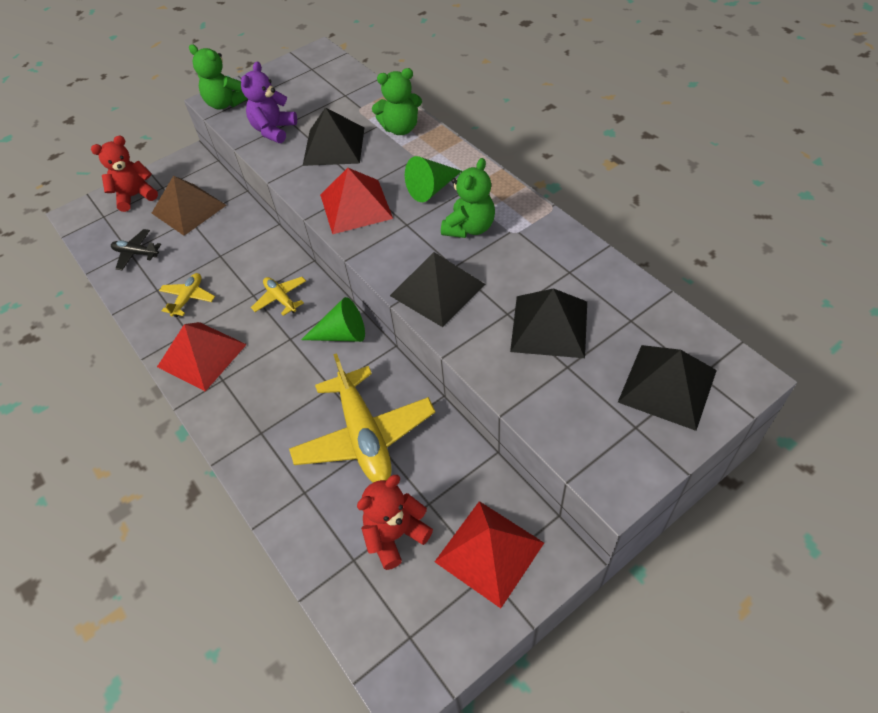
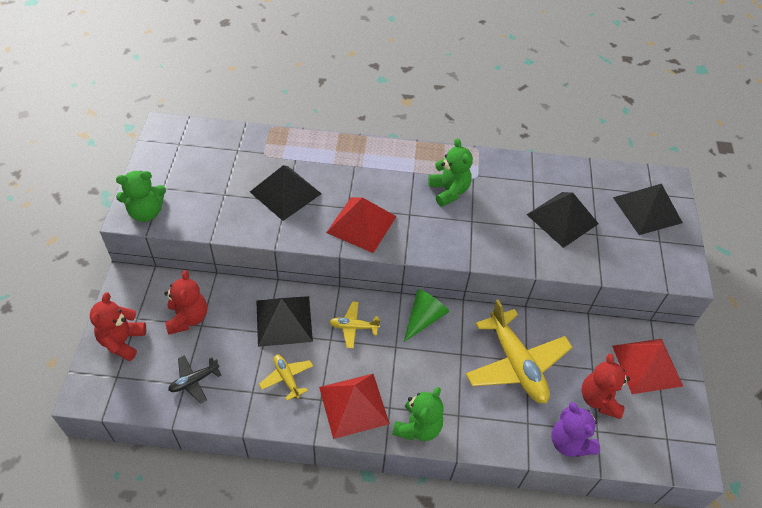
camera: 55 degrees left, 0 degrees up
brown pyramid [152,176,226,236] -> red teddy bear [165,270,207,335]
purple teddy bear [241,61,297,143] -> purple teddy bear moved to [551,402,600,457]
yellow plane [289,353,435,483] -> yellow plane turned 45 degrees clockwise [466,300,573,403]
green teddy bear [372,68,422,135] -> green teddy bear moved to [392,387,443,441]
black pyramid [390,252,485,327] -> black pyramid moved to [256,296,313,347]
green cone [405,156,462,202] -> none

